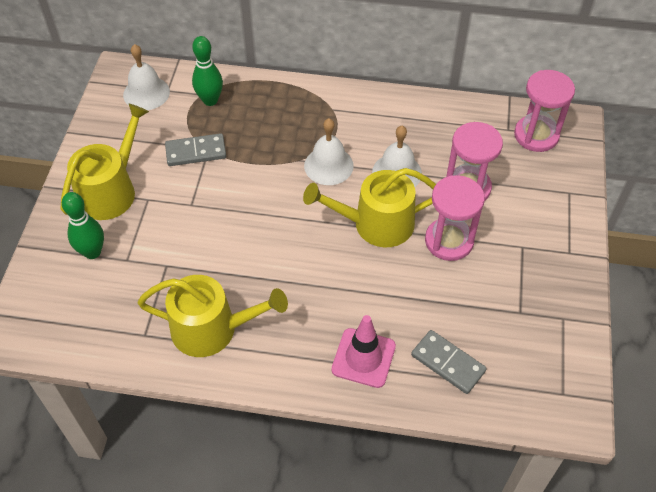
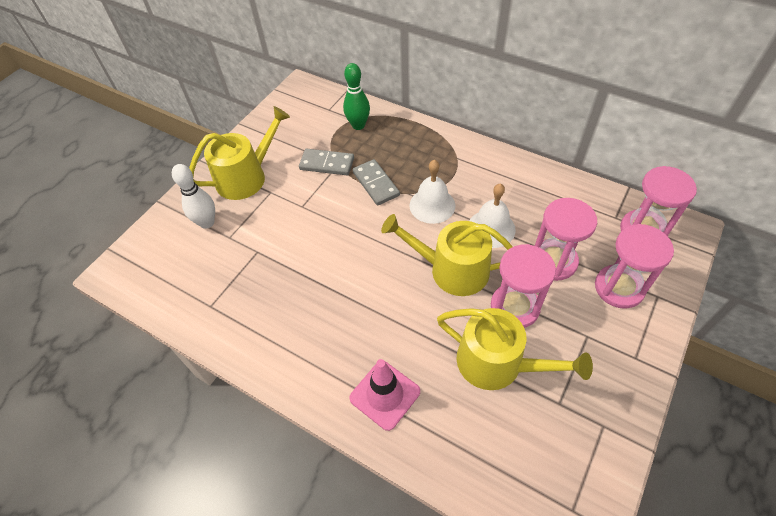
camera: 25 degrees right, 0 degrees up
green bowling pin [62,192,104,259] -> white bowling pin [172,164,215,229]
white bell [123,44,170,110] -> none
yellow watering can [137,275,288,357] -> yellow watering can moved to [437,308,593,390]
grey domino [411,330,487,394] -> grey domino moved to [353,159,400,206]
none -> pink hourglass [595,224,674,309]

